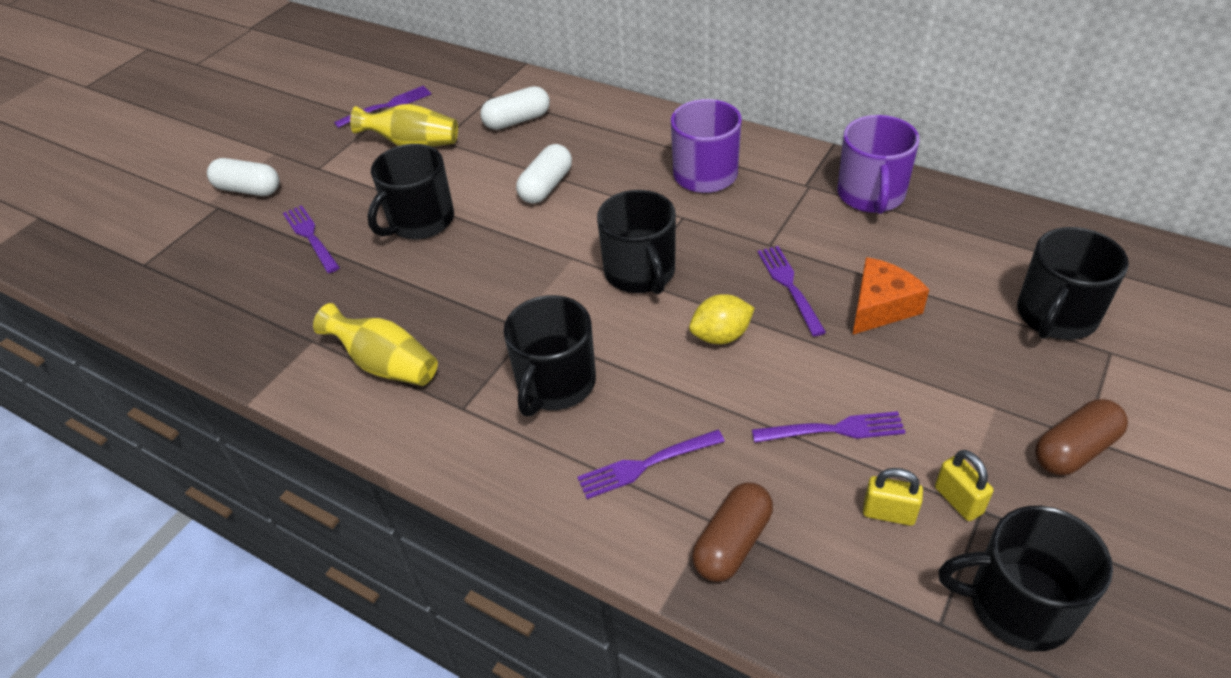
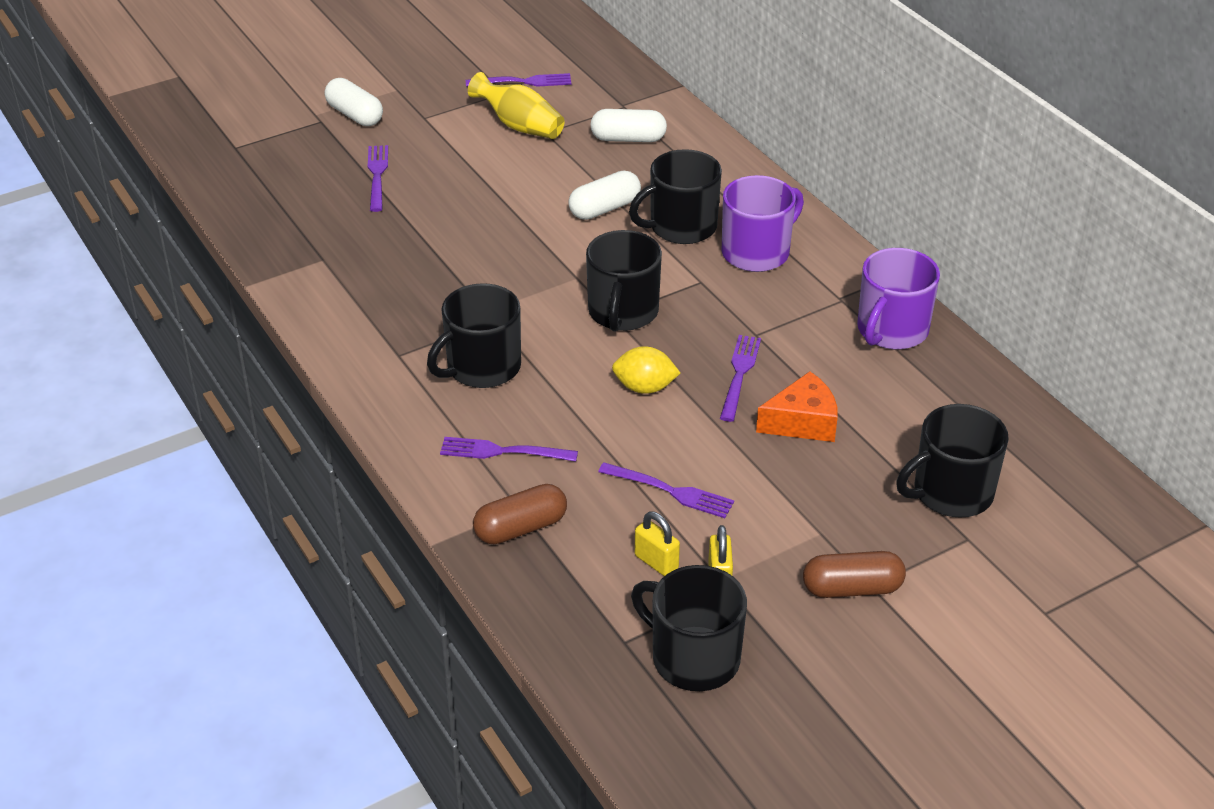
camera: 25 degrees right, 5 degrees down
yellow vase [313,303,438,386] -> none
black mug [367,144,454,239] -> black mug moved to [629,149,722,244]

